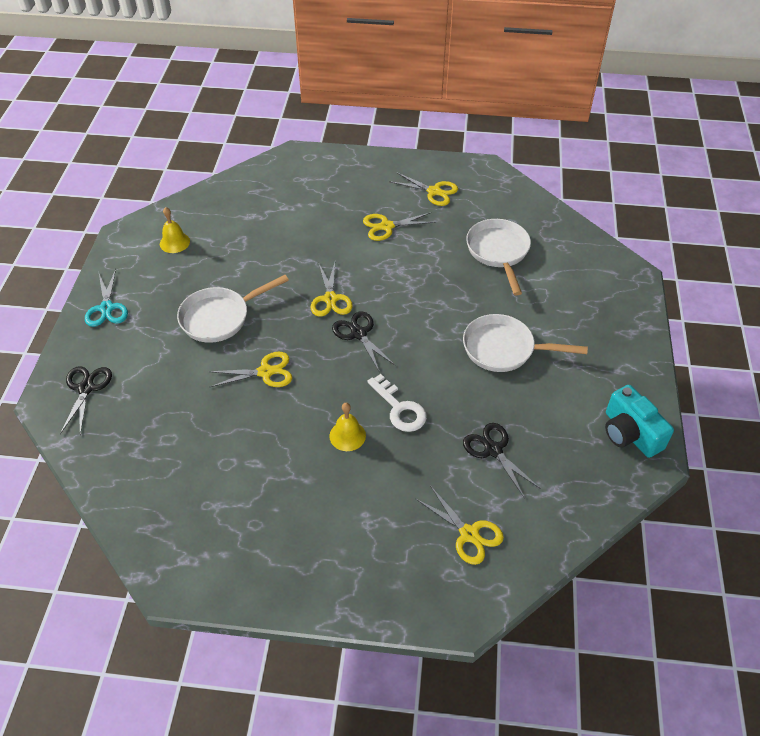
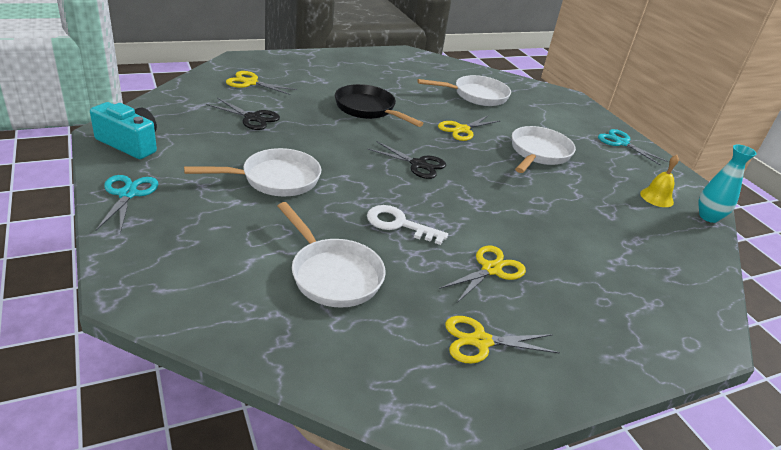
camera: 145 degrees right, 15 degrees down
black scissors [60,366,112,435] -> none
yellow scissors [311,262,353,317] -> none
yellow bell [329,403,366,451] -> black pan [335,84,424,127]
white key [367,374,427,432] -> white key moved to [367,205,448,245]
none -> turquoise scissors [95,175,158,234]
none -> white pan [417,75,511,106]
none -> turquoise vase [698,145,757,223]

